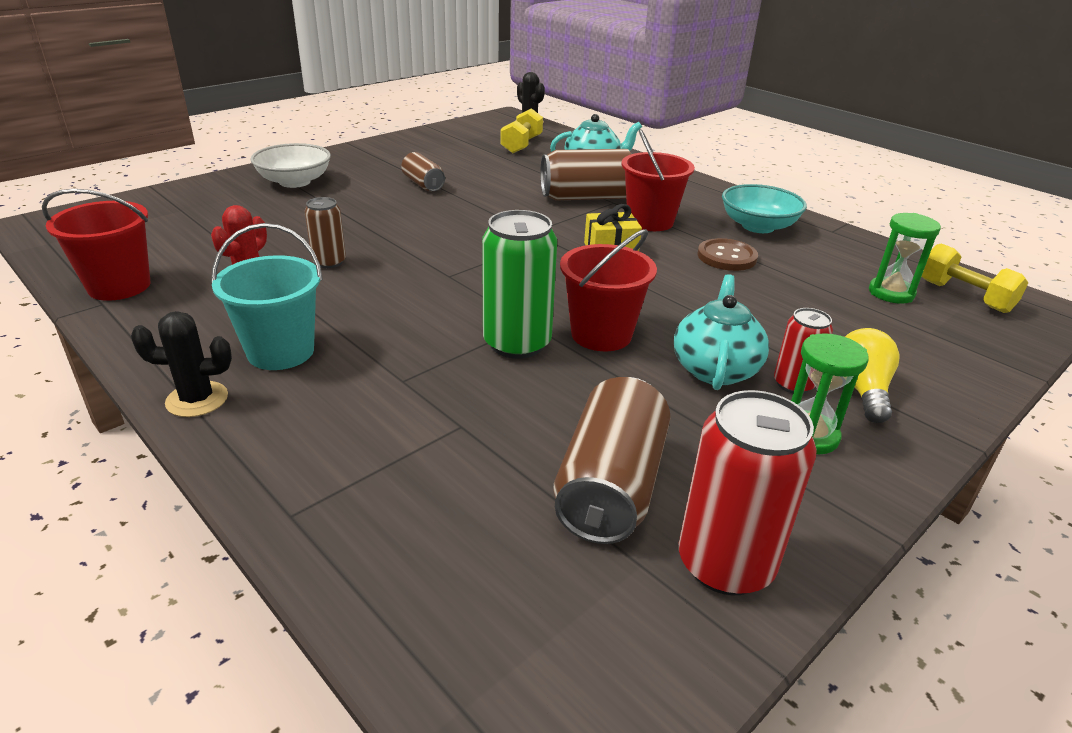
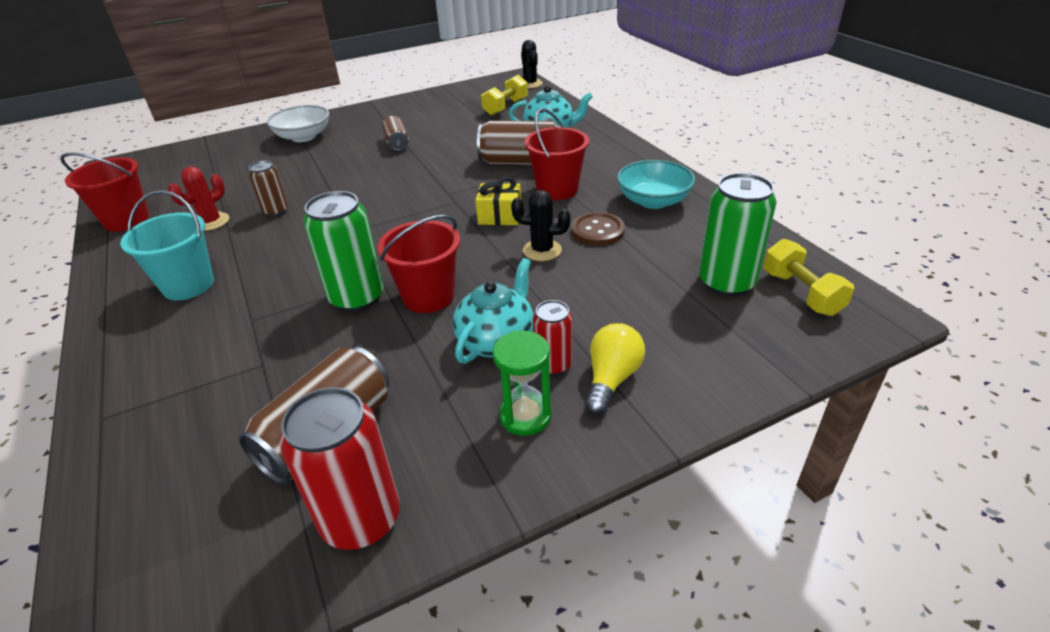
camera: 20 degrees right, 5 degrees up
black cactus [131,311,232,417] -> black cactus moved to [511,190,571,261]
green hourglass [869,213,941,304] -> green can [699,173,777,296]

